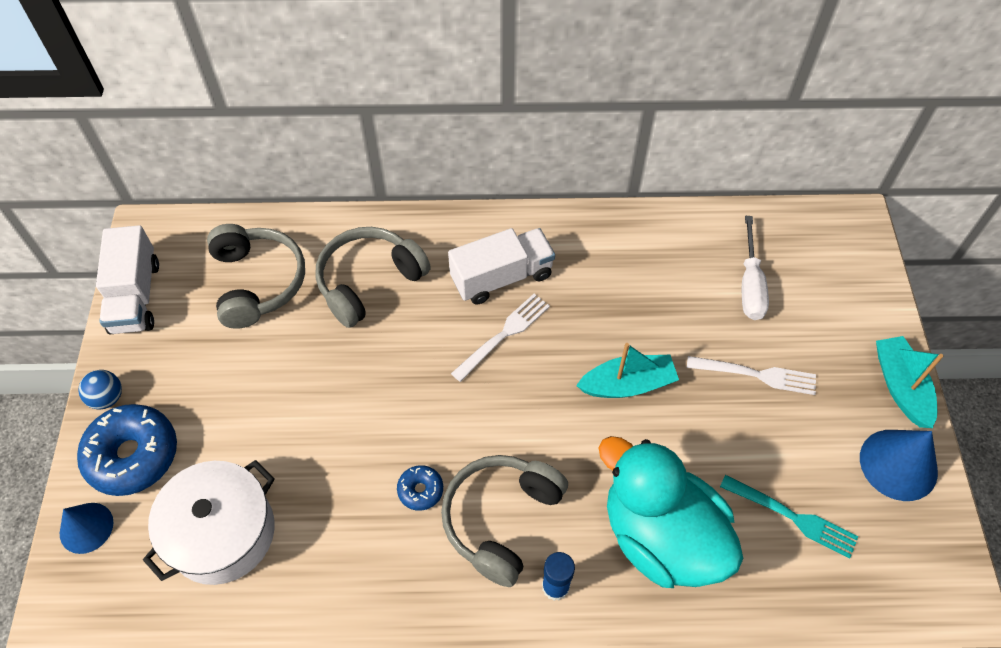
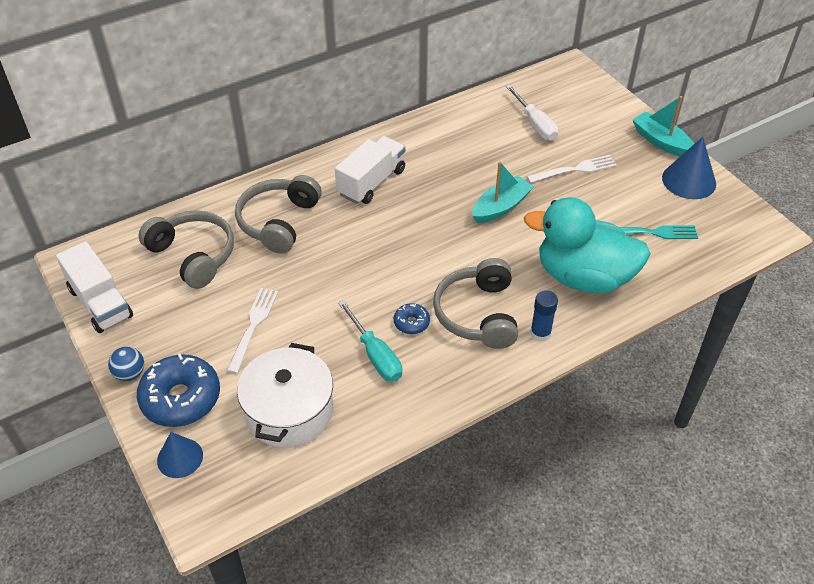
camera: 30 degrees left, 10 degrees down
white fork [451,294,550,382] -> white fork moved to [227,288,278,374]
none -> turquoise screwdriver [338,300,402,382]

